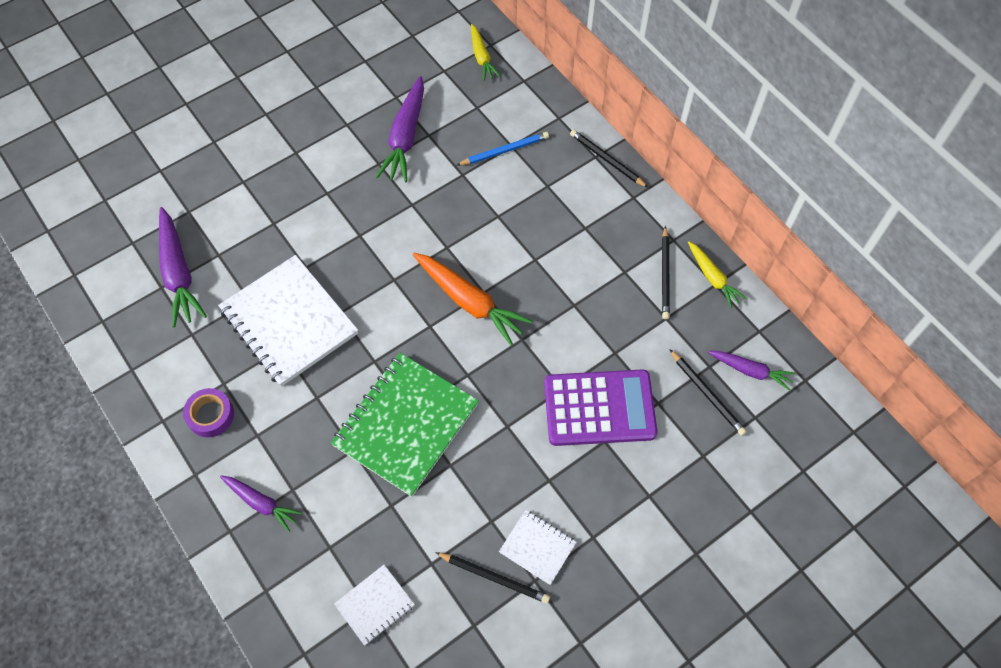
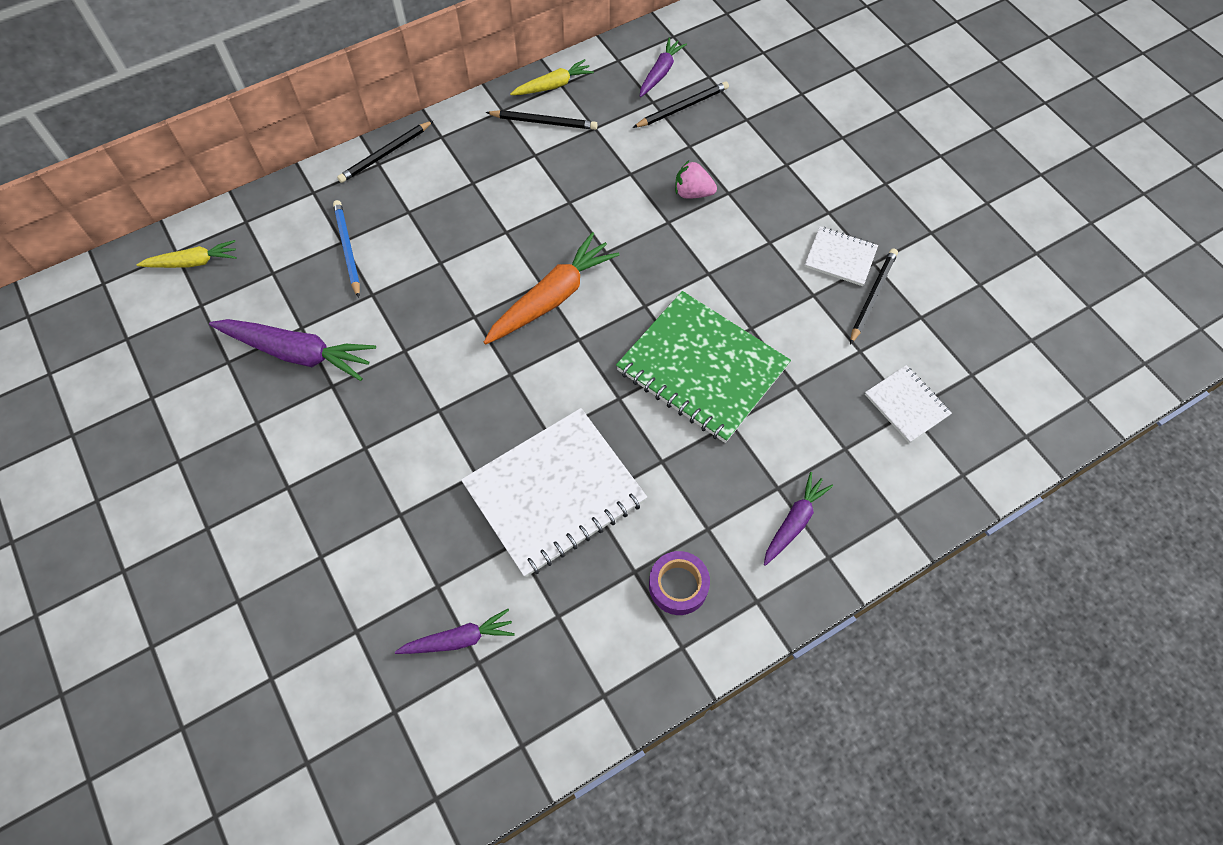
camera: 85 degrees left, 0 degrees up
purple carrot [159,207,207,328] -> purple carrot [395,609,515,654], size x0.59
white notebook [499,510,577,585] -> white notebook turned 75 degrees clockwise [804,227,878,286]
purple calculator [544,369,658,446] -> pink strawberry [675,161,717,199]

